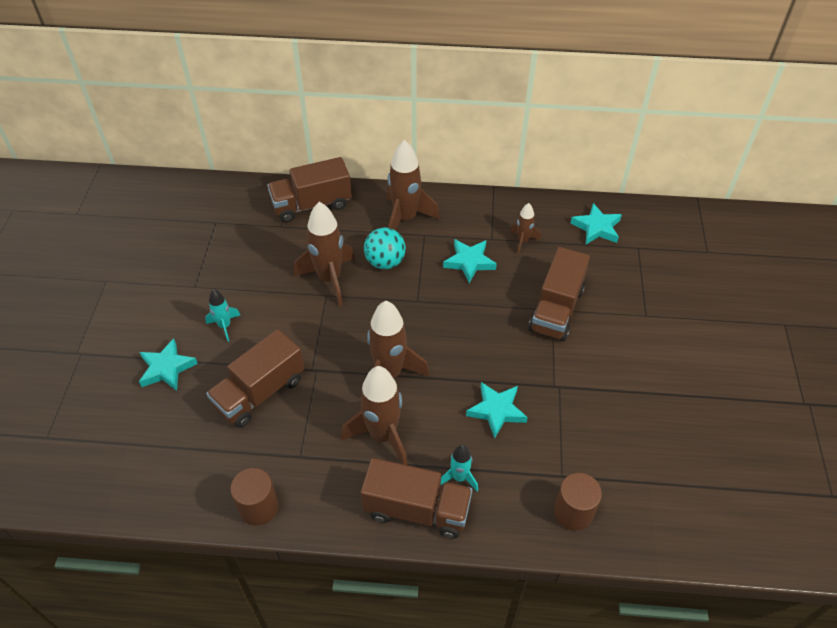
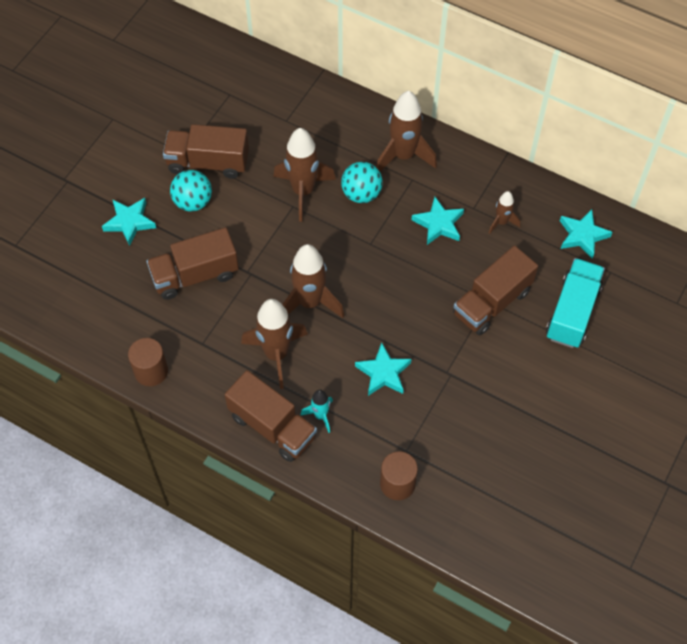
camera: 25 degrees right, 10 degrees up
turquoise rocket [205,289,240,342] -> turquoise ball [170,170,212,212]
brown truck [267,157,352,222] -> brown truck moved to [163,124,249,179]
none -> turquoise truck [546,258,605,348]

